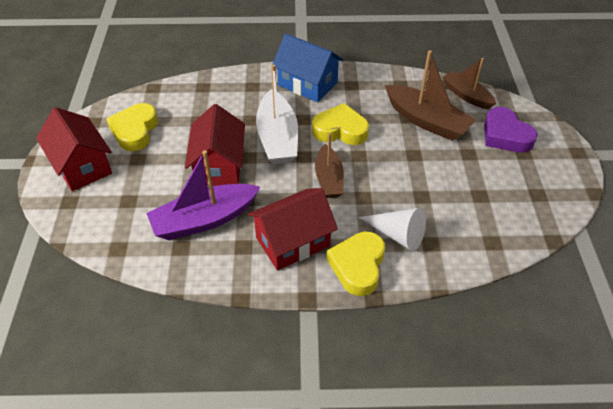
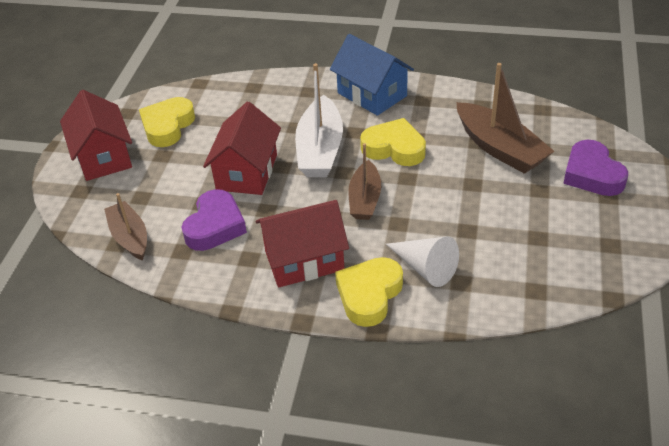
camera: 15 degrees right, 5 degrees down
purple boat [146,150,260,240] -> purple heart [182,189,247,251]
brown boat [442,58,496,109] -> brown boat moved to [104,193,147,261]

